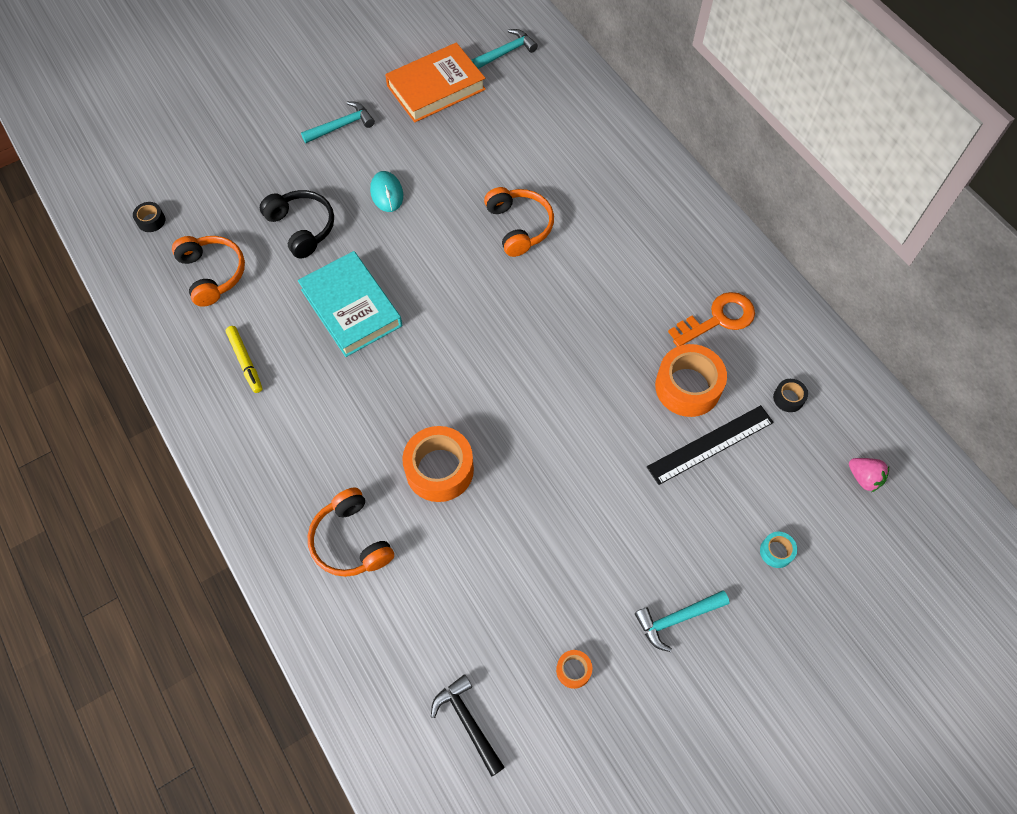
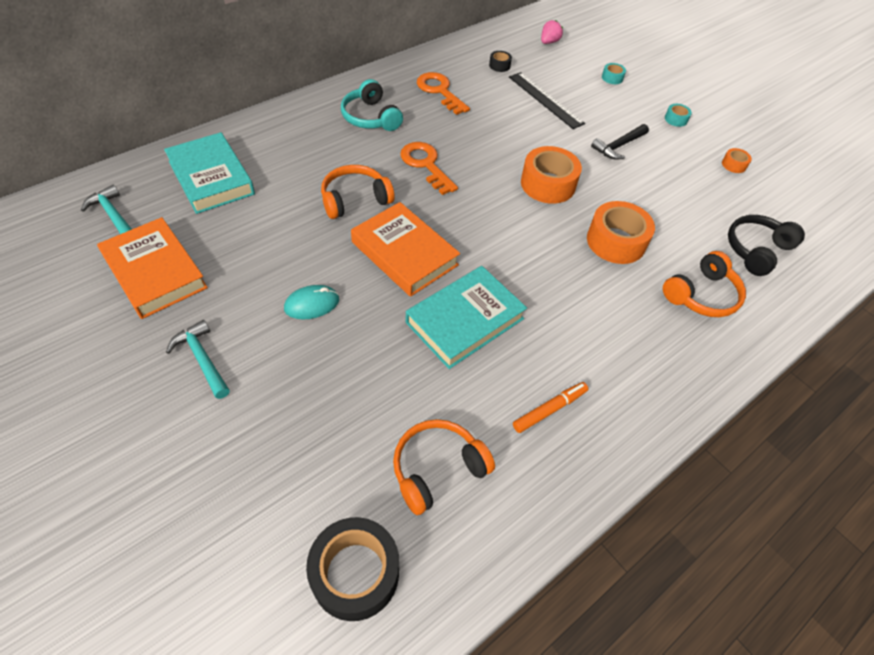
camera: 100 degrees left, 10 degrees down
black tape [133,202,165,232] -> black tape [306,517,399,621], size x2.15
yellow marker [226,326,262,393] -> orange marker [513,382,588,433]
black headphones [260,190,334,258] -> black headphones moved to [728,215,805,276]
black hammer [431,674,505,777] -> black hammer moved to [591,124,649,159]
turquoise hammer [635,590,730,652] -> turquoise tape [665,104,692,127]
orange tape [655,344,727,417] -> orange tape moved to [521,146,582,204]
none -> turquoise book [164,132,255,214]
none -> turquoise headphones [341,79,403,131]
none -> orange book [351,202,460,297]
none -> orange key [400,142,458,195]

